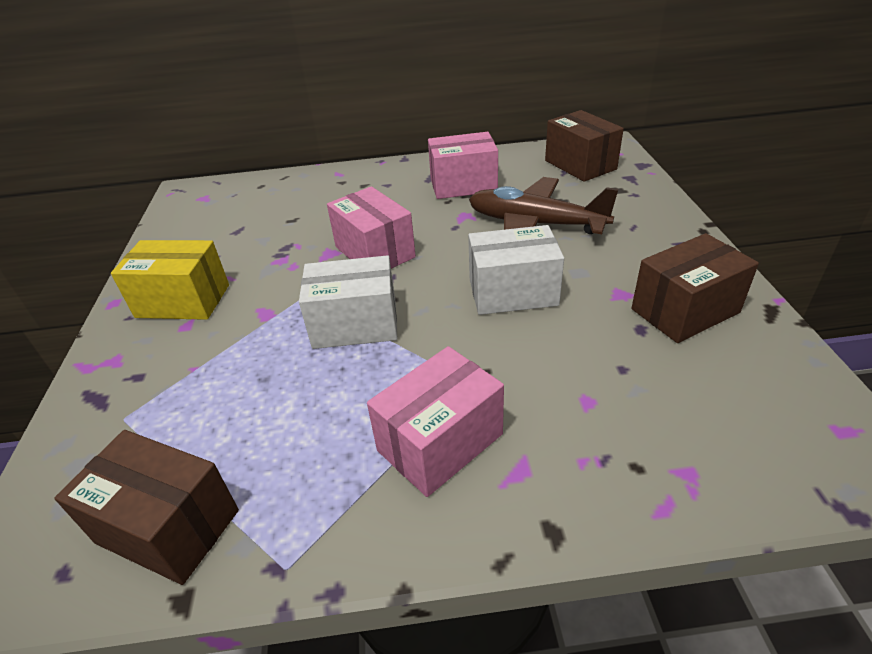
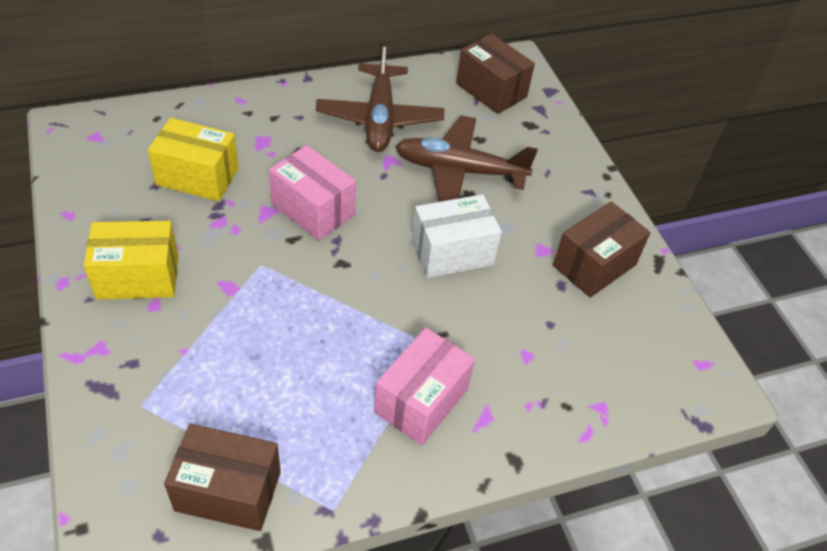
camera: 20 degrees left, 10 degrees up
white box [299,255,398,349] -> none
pink box [428,132,498,199] -> brown plane [316,41,444,152]
none -> yellow box [148,118,239,201]

